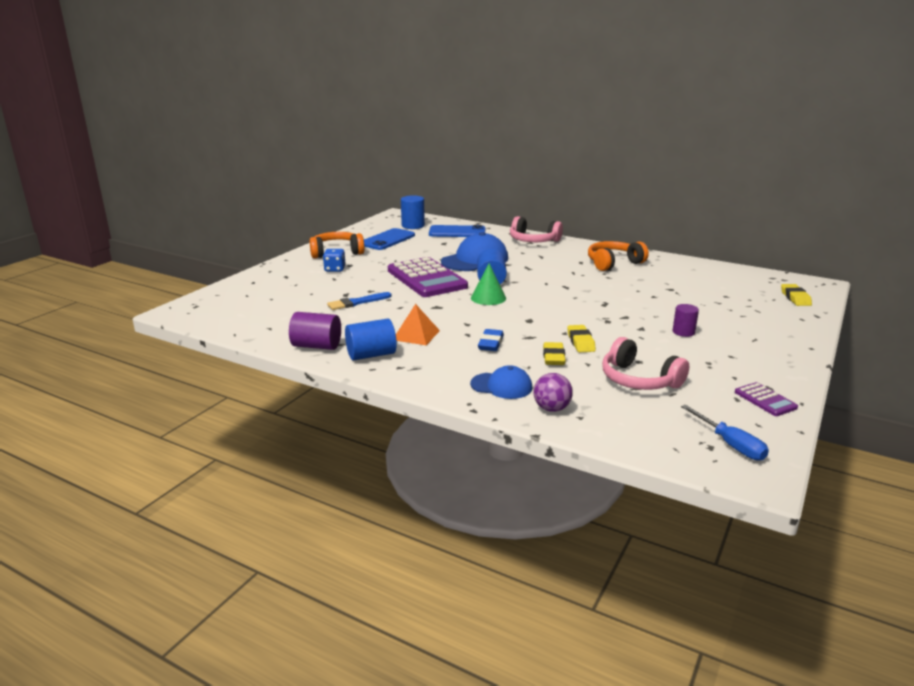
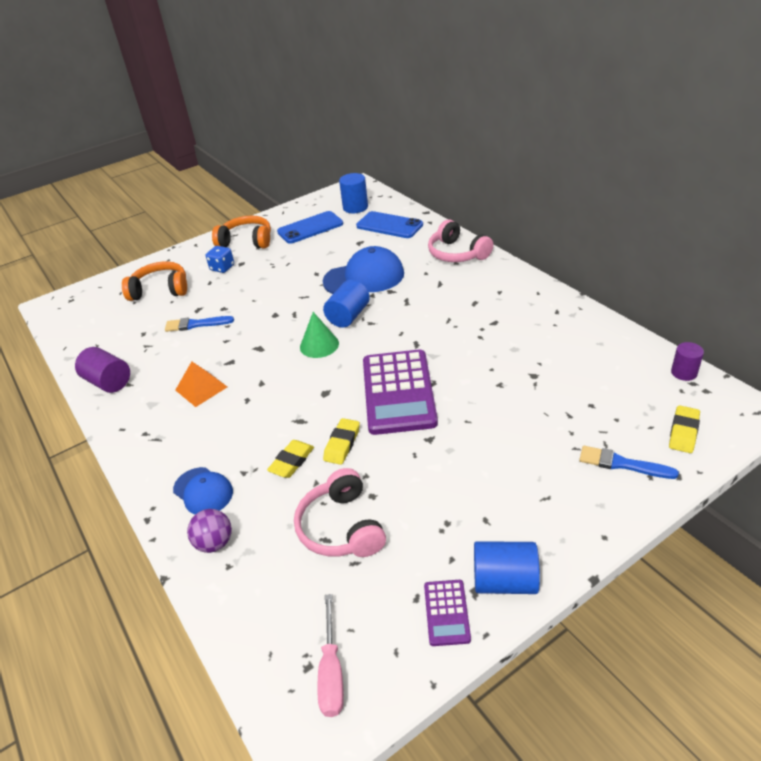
camera: 30 degrees right, 15 degrees up
blue cylinder [345,319,397,360] -> blue cylinder moved to [474,541,540,594]
purple calculator [388,257,468,297] -> purple calculator moved to [363,350,438,435]
blue eraser [478,329,504,351] -> none
orange headphones [588,241,649,271] -> orange headphones moved to [122,261,187,301]
purple cylinder [673,304,699,337] -> purple cylinder moved to [671,342,704,381]
blue screwdriver [681,405,769,461] -> pink screwdriver [318,594,344,717]
none -> blue brush [579,446,679,479]

